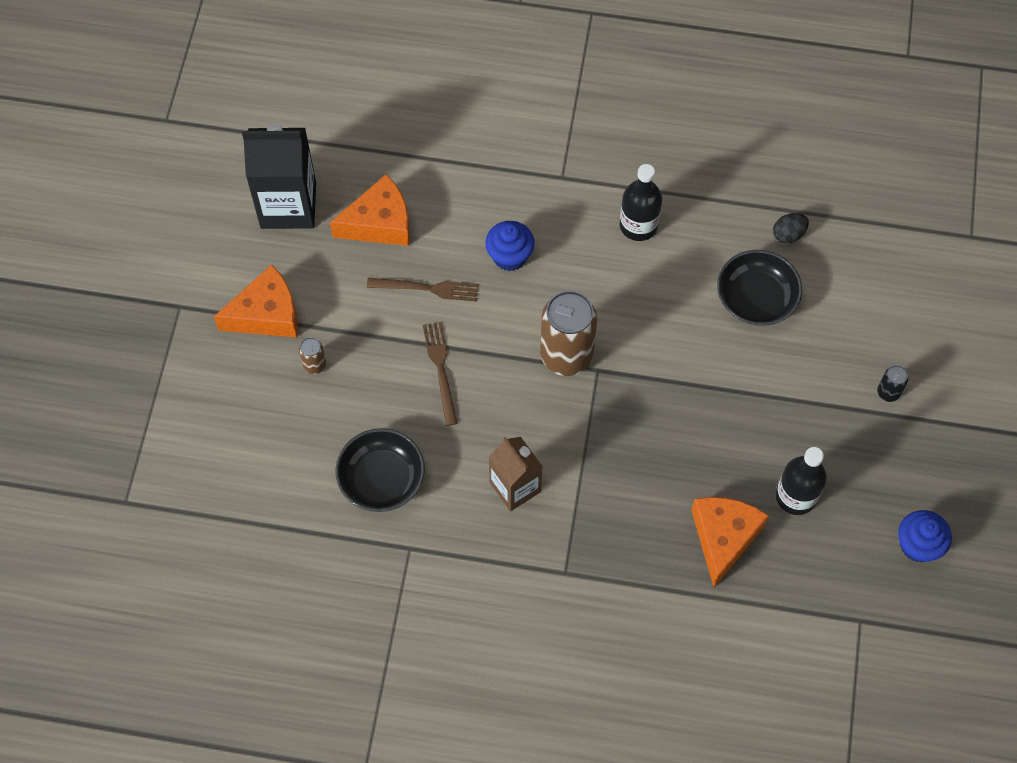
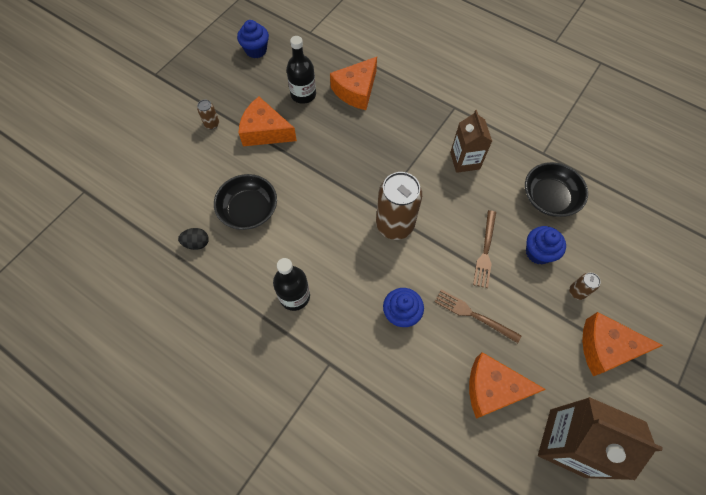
camera: 155 degrees left, 0 degrees up
black carton [242,124,316,229] -> brown carton [538,397,663,480]
black can [877,365,909,402] -> brown can [197,100,219,129]
none -> orange cheese [239,97,297,146]
none -> blue cupcake [526,226,566,265]

